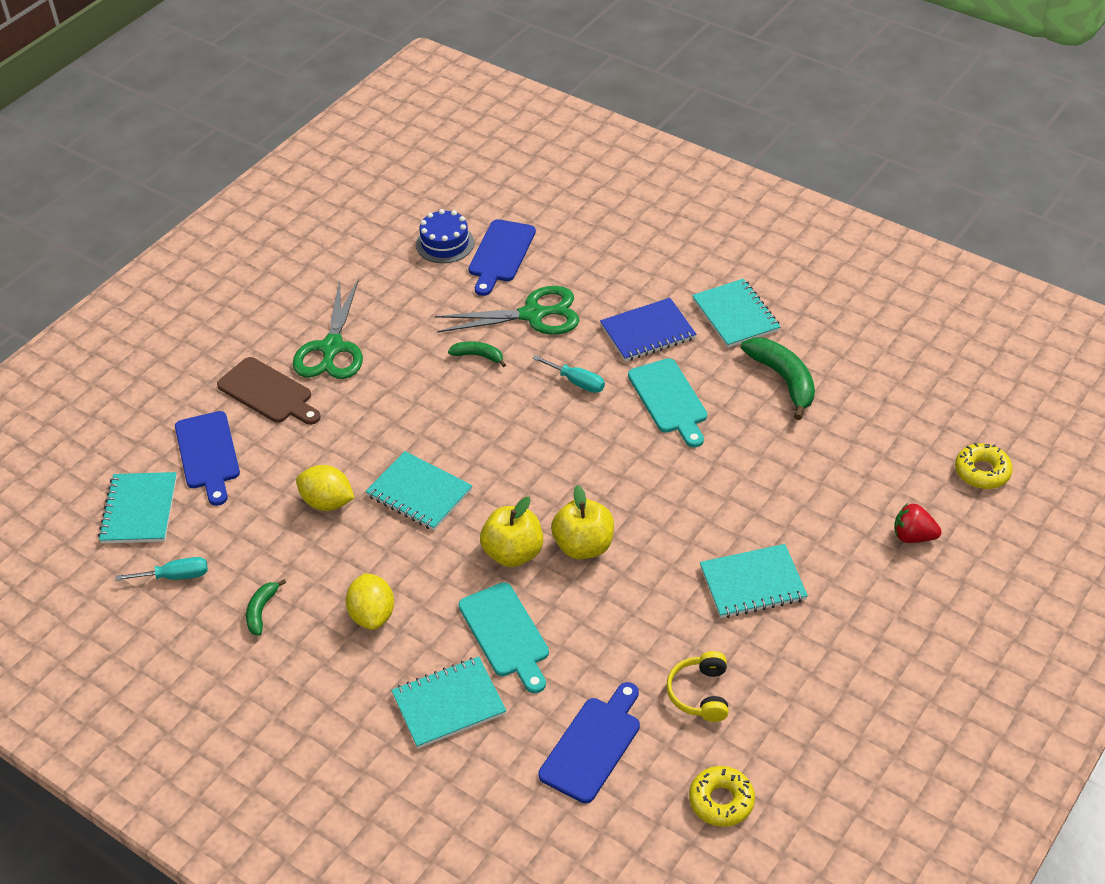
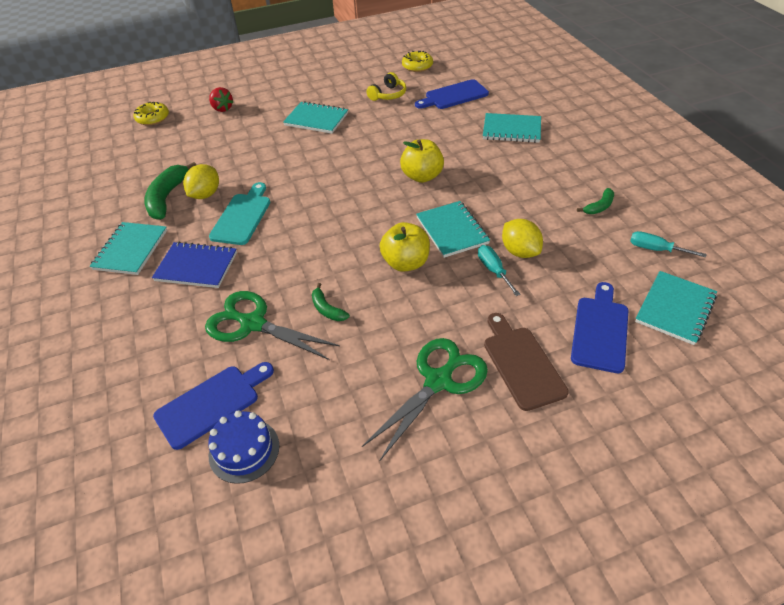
camera: 145 degrees left, 0 degrees up
yellow lemon [345,573,394,630] -> yellow lemon moved to [183,164,219,199]
turquoise cutting board [459,582,549,693] -> none
turquoise screwdriver [532,355,605,393] -> turquoise screwdriver moved to [478,245,521,296]
yellow apple [551,485,614,559] -> yellow apple moved to [380,222,430,272]

